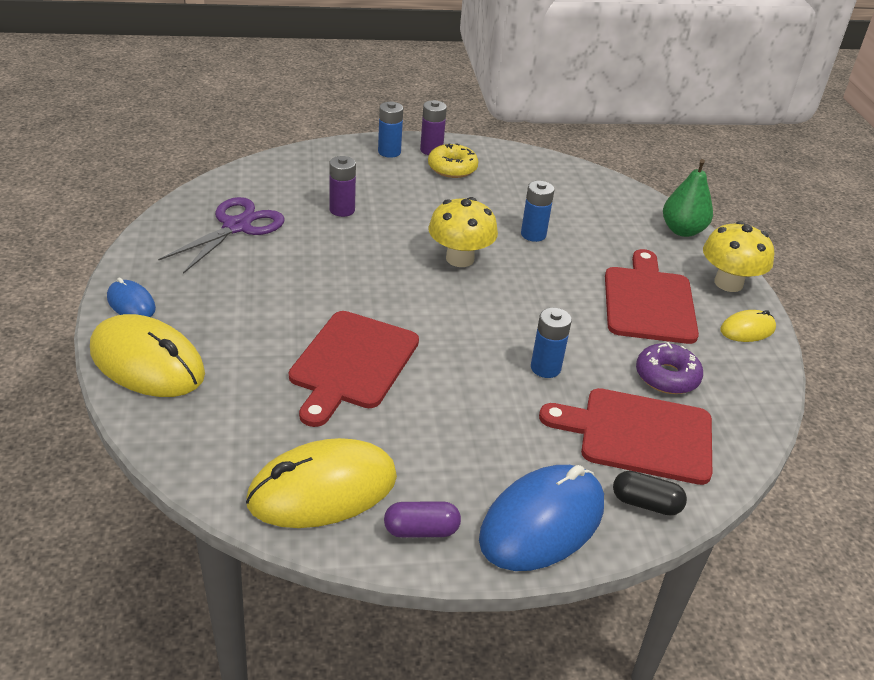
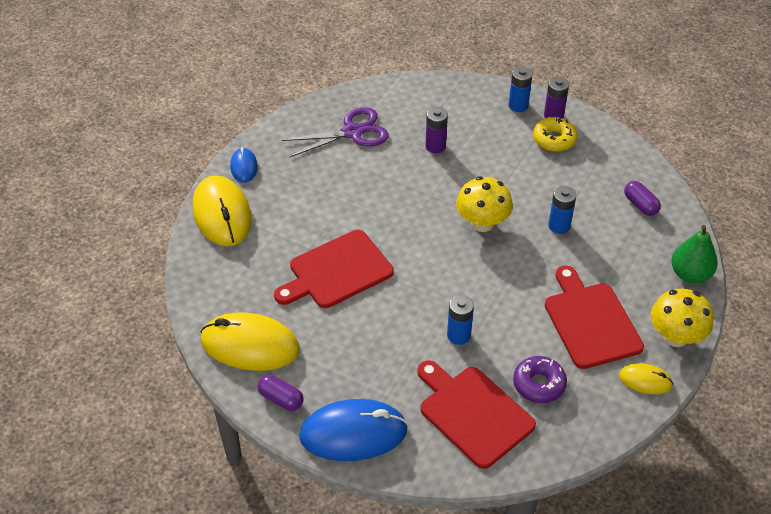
camera: 40 degrees right, 10 degrees up
red cutting board [605,249,699,344] -> red cutting board turned 60 degrees counterclockwise [545,265,644,369]
black capsule [613,471,687,516] -> none
none -> purple capsule [624,181,661,216]

